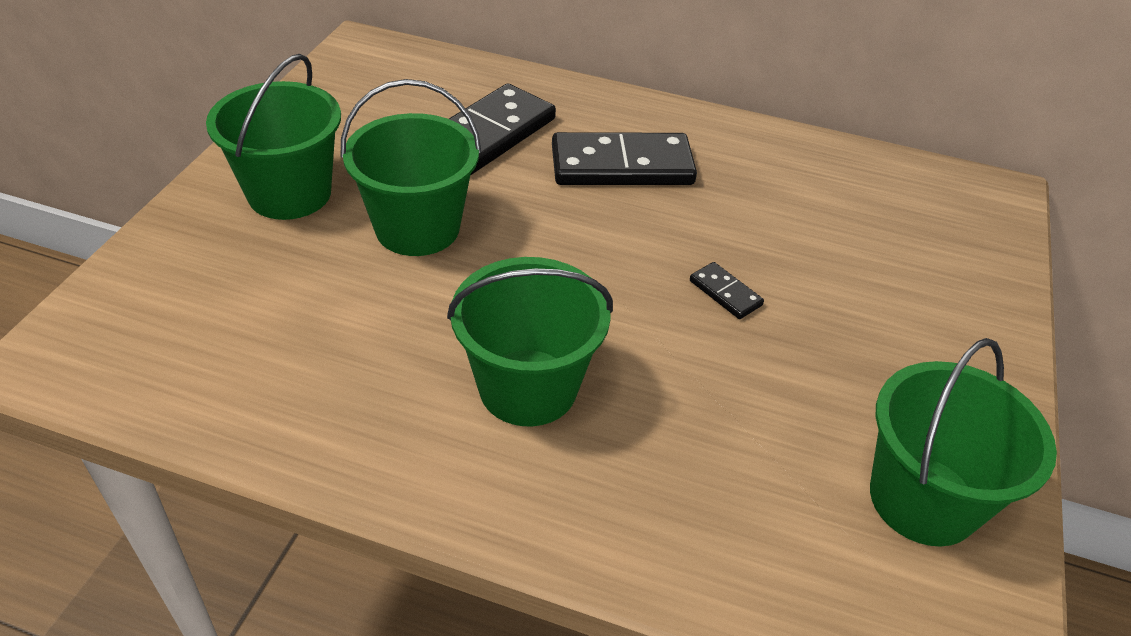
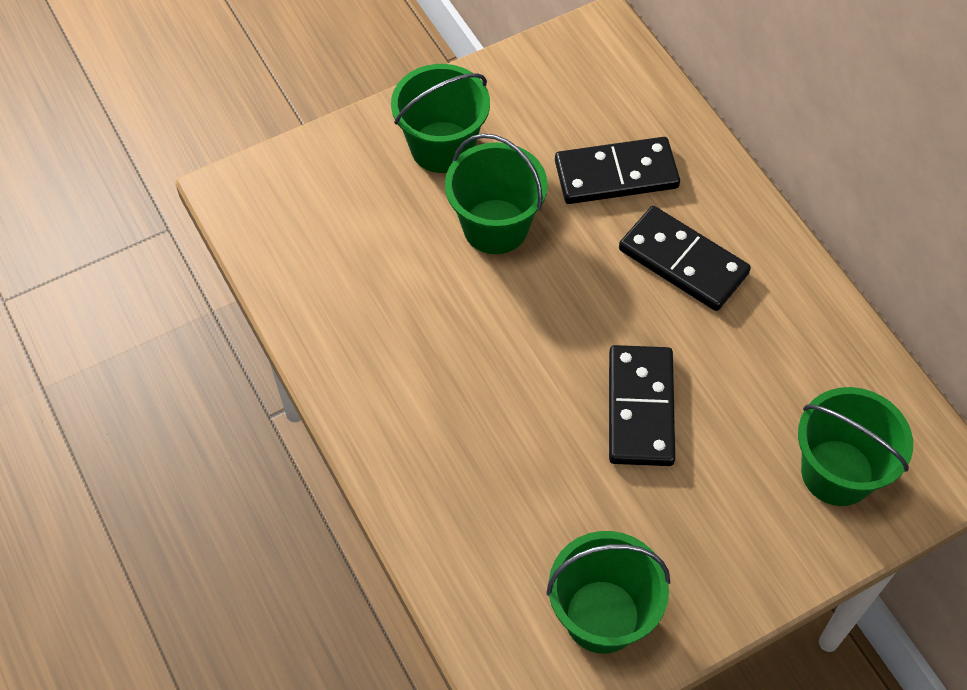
camera: 45 degrees right, 15 degrees up
green bucket [447,257,613,426] -> green bucket moved to [798,387,913,506]
black domino [690,262,764,319] -> black domino [609,345,676,466], size x2.25

